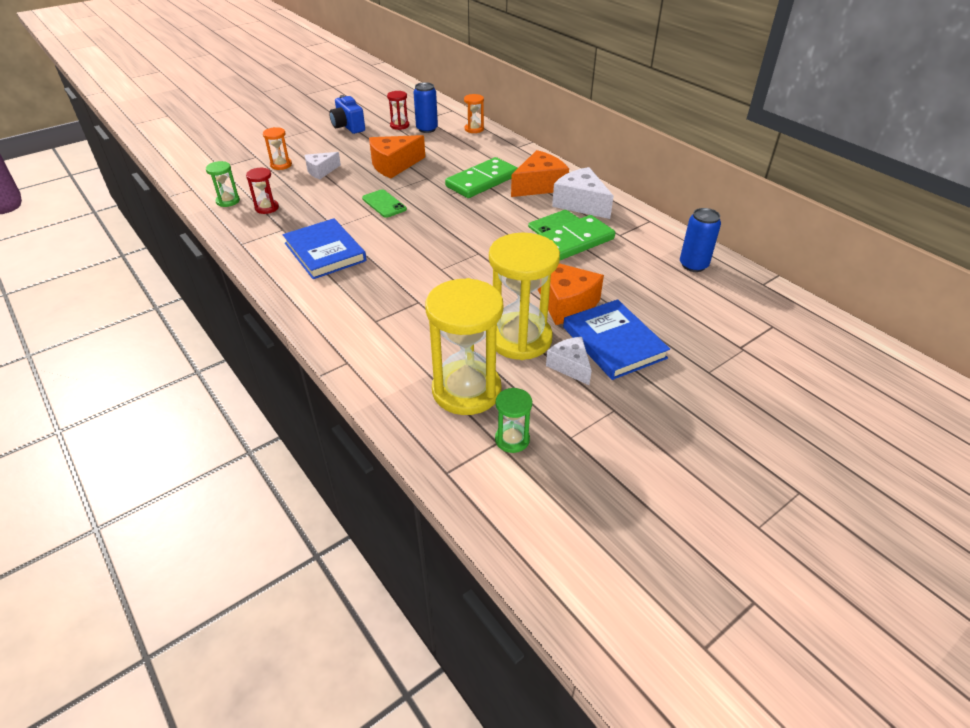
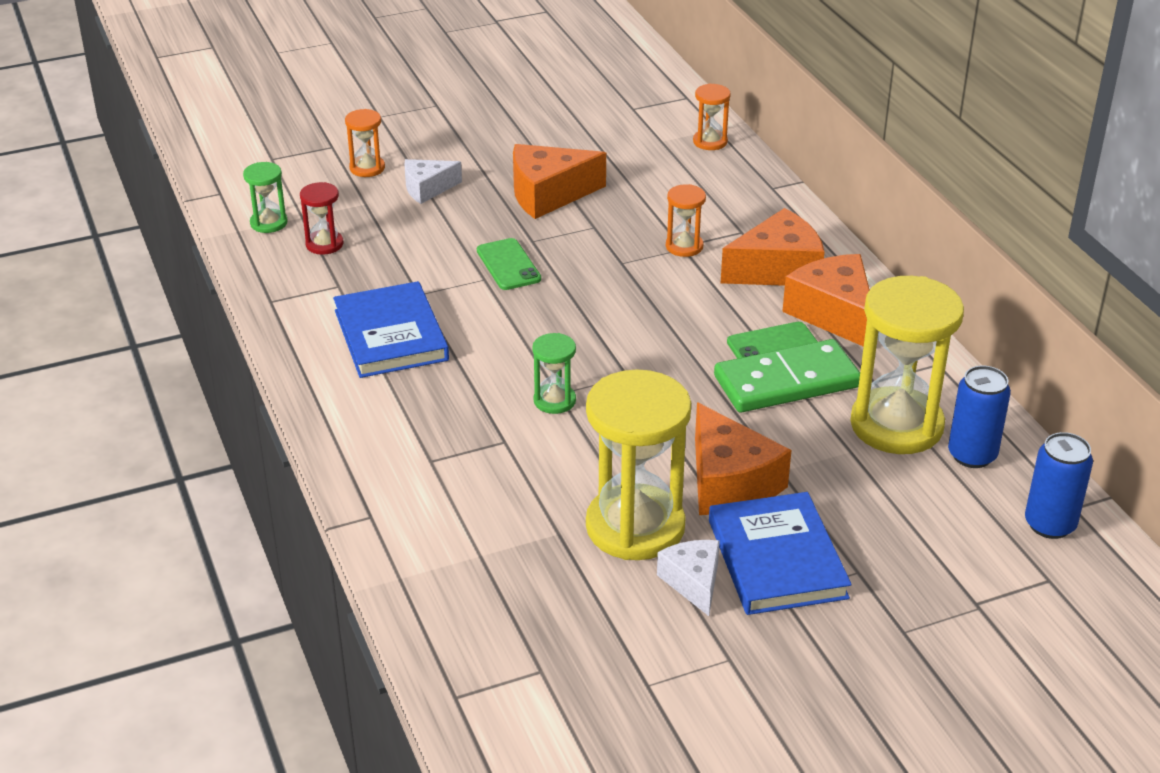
camera: 15 degrees right, 5 degrees down
blue camera [329,95,365,134] -> none
red hourglass [387,91,409,130] -> none
blue can [413,82,438,133] -> blue can moved to [1025,432,1093,539]
yellow hourglass [425,278,503,415] -> yellow hourglass moved to [850,276,964,454]
green domino [445,157,518,198] -> orange hourglass [666,184,706,257]
green hourglass [495,388,532,453] -> green hourglass moved to [532,333,576,414]
white cheese [552,167,614,219] -> orange cheese [782,254,870,347]

